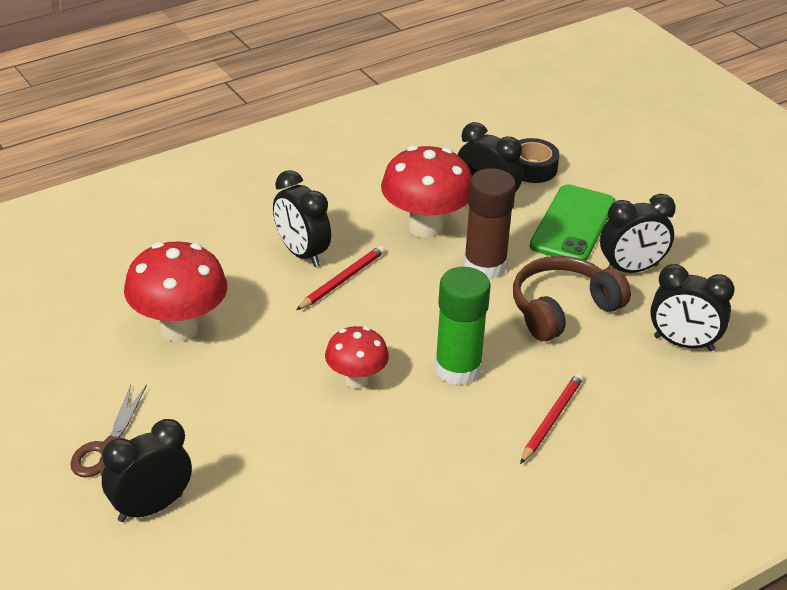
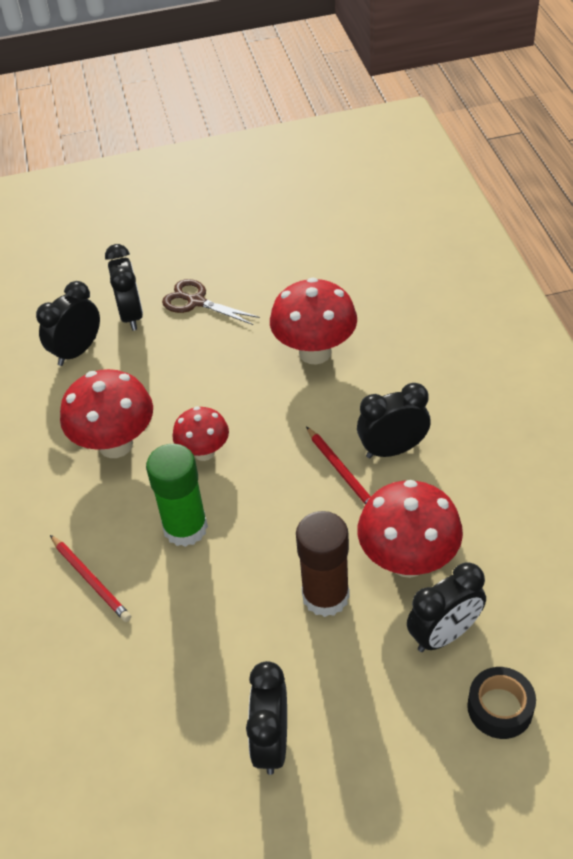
camera: 115 degrees right, 10 degrees up
brown headphones [513,256,631,341] -> none
green phone [530,184,615,261] -> none
black clock [650,264,735,351] -> black clock moved to [36,281,100,366]
none -> red mushroom [60,369,153,458]

